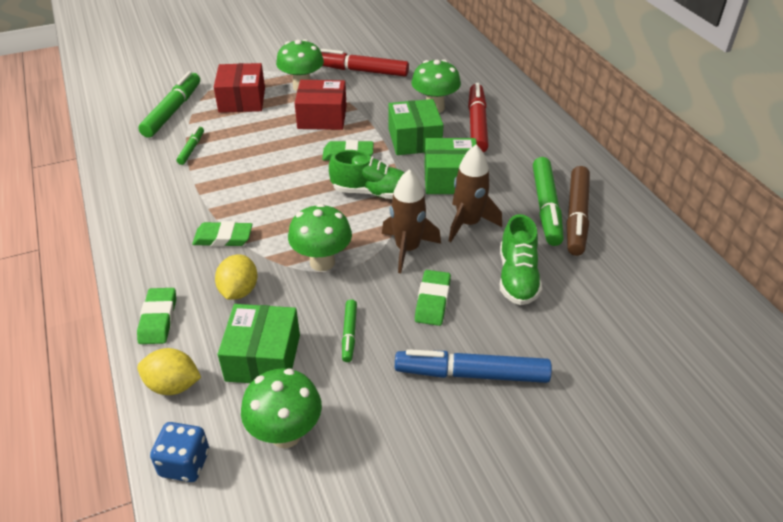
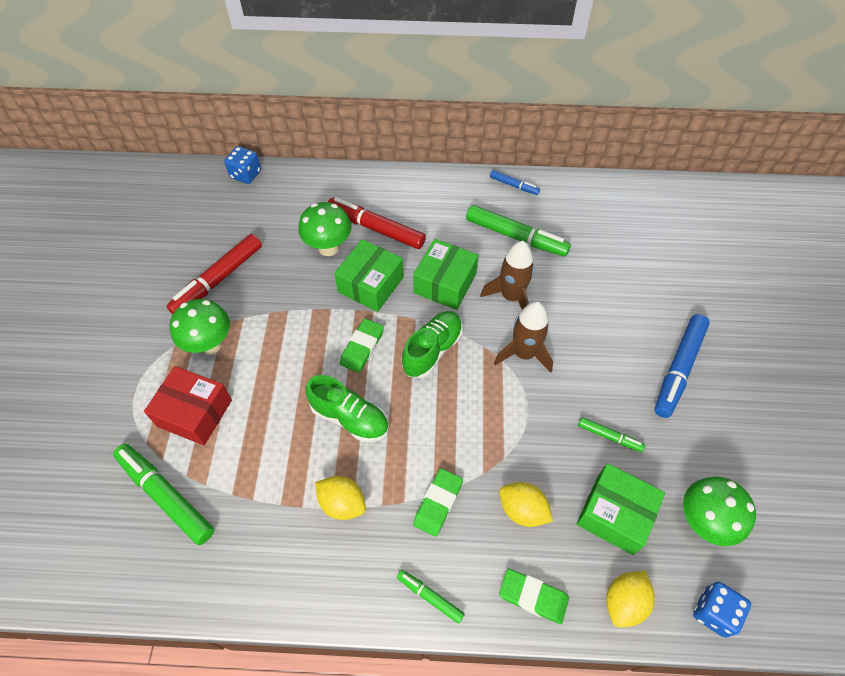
camera: 65 degrees left, 15 degrees up
green marker [177,126,204,165] -> green marker moved to [397,570,465,624]
green mushroom [288,204,352,271] -> none
red box [295,80,347,130] -> none
green box [388,99,443,155] -> green box turned 75 degrees counterclockwise [334,239,403,312]
green eraser [415,270,451,326] -> none
green shoe [500,214,542,305] -> green shoe moved to [305,375,389,442]
brown marker [566,166,590,256] -> none
none -> blue dice [224,146,261,184]
none -> yellow lemon [315,476,366,520]
none -> blue marker [490,170,540,195]

